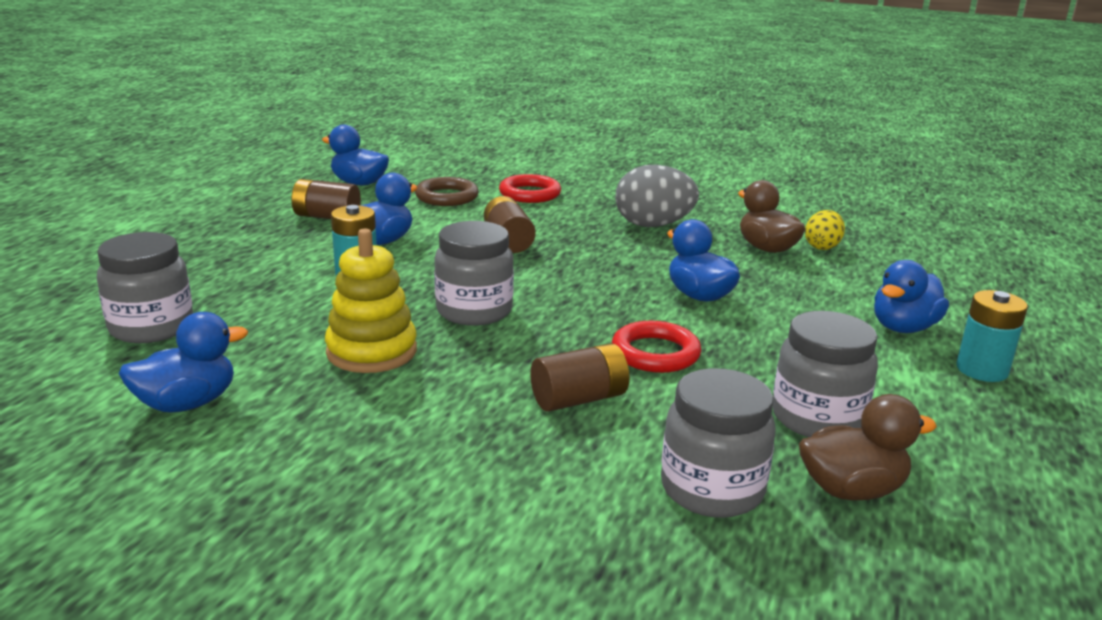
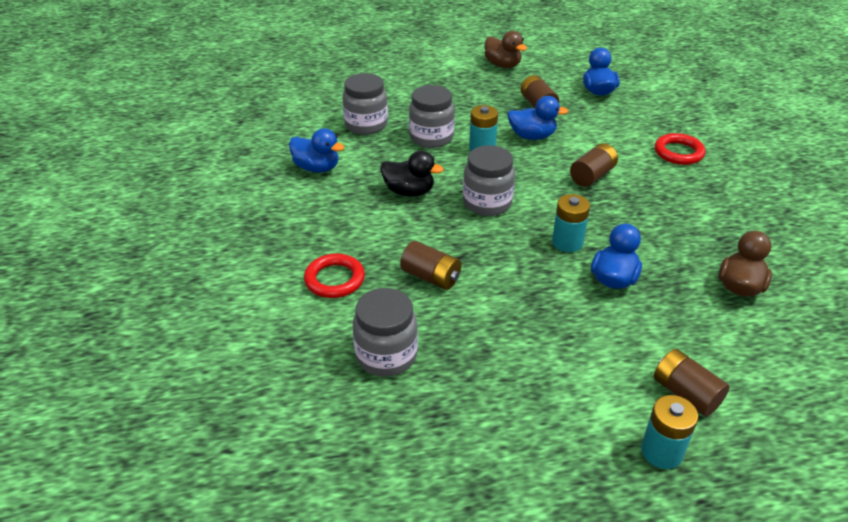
camera: 60 degrees right, 15 degrees up
yellow stacking toy [325,229,417,373] -> black duck [380,150,443,197]
brown ring [415,177,479,206] -> none
red ring [612,321,701,373] -> red ring moved to [304,253,365,298]
grey egg [615,164,699,227] -> none
grey jar [773,311,878,437] -> grey jar moved to [409,85,455,148]
brown duck [799,394,937,500] -> brown duck moved to [485,31,527,68]
yellow egg [805,210,845,250] -> none
blue duck [874,260,949,333] -> brown battery [654,349,730,417]
none -> turquoise battery [552,194,590,252]

